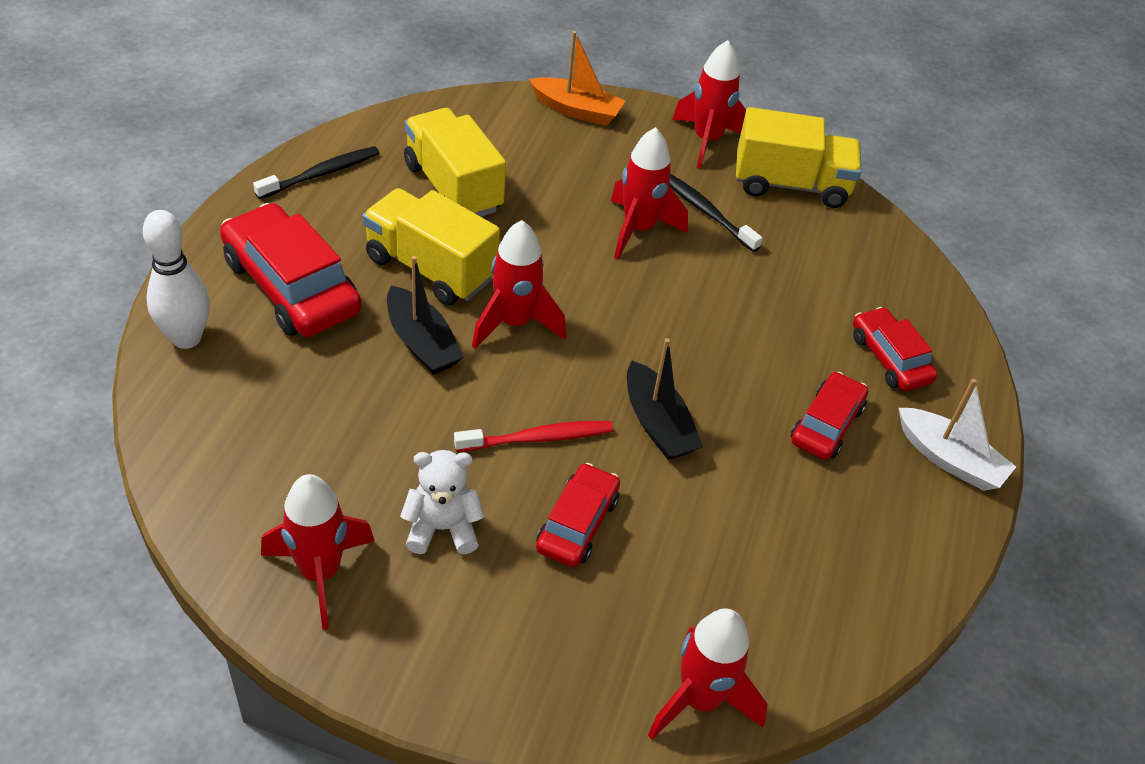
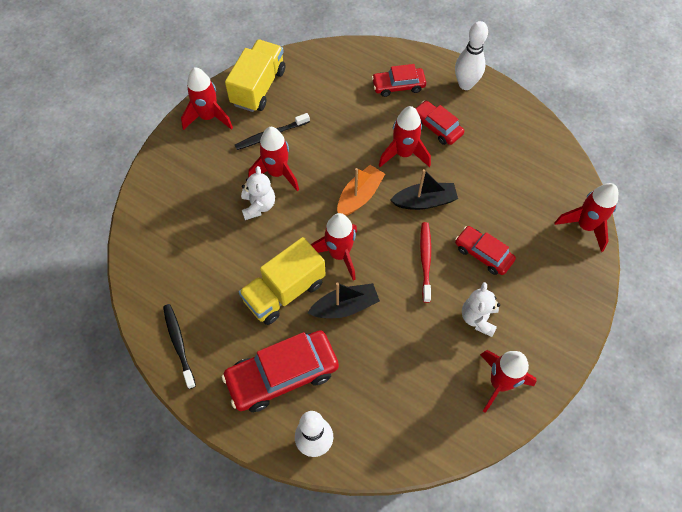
camera: 70 degrees left, 15 degrees up
yellow truck [404,108,506,217] -> none
orange boat [529,31,625,126] -> orange boat moved to [337,165,385,216]
white boat [899,379,1016,491] -> white bowling pin [455,21,488,90]
none -> white teddy bear [241,166,275,220]
none -> red rocket [379,106,431,167]

